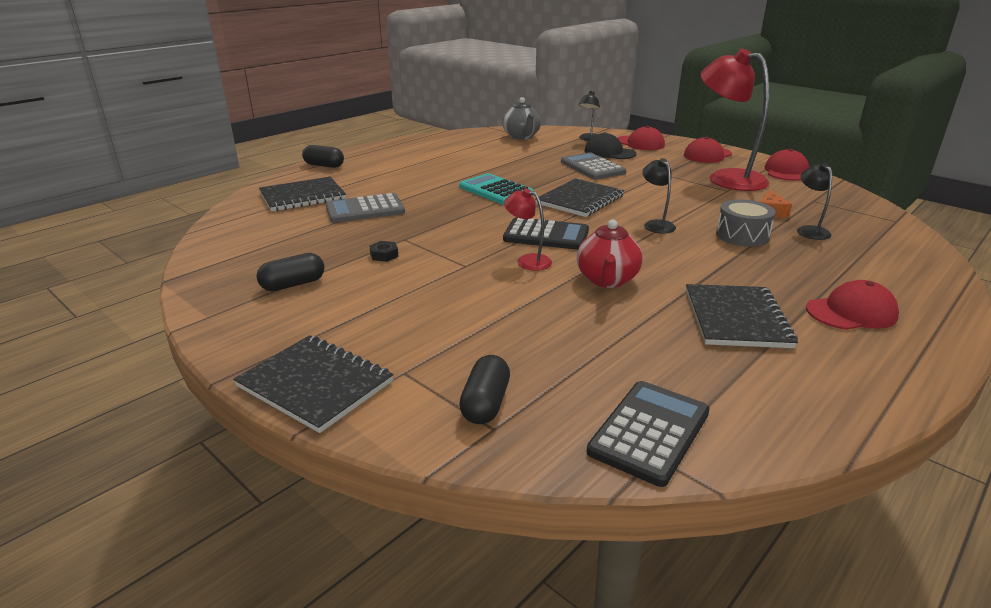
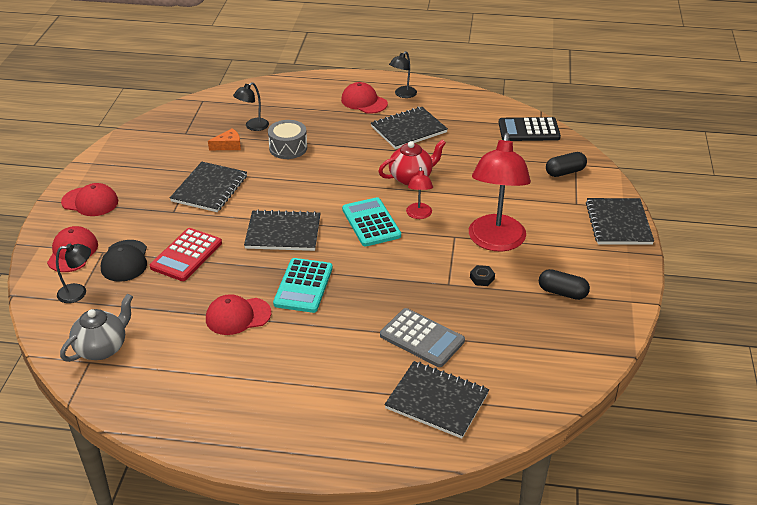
camera: 125 degrees left, 10 degrees up
black capsule [302,145,344,168] -> none
black calculator [503,217,589,250] -> turquoise calculator [342,197,401,247]
grey calculator [561,152,626,180] -> red calculator [150,228,222,281]
black lamp [642,158,676,234] -> black lamp moved to [389,51,417,98]
red lamp [701,49,770,191] -> red lamp moved to [469,133,531,252]
red cap [764,149,809,181] -> red cap moved to [206,294,271,335]
none -> black notebook [170,162,247,212]

